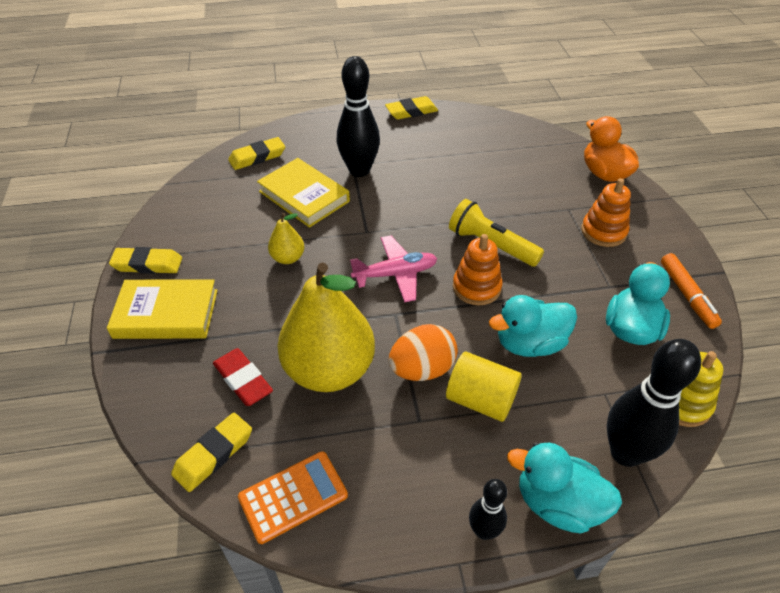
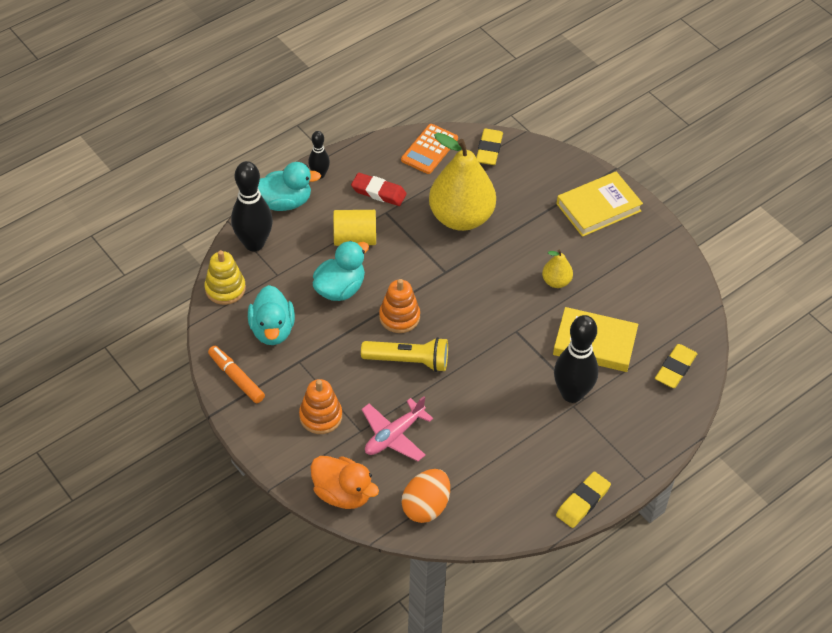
camera: 150 degrees right, 5 degrees up
yellow eraser [109,247,182,274] -> none
red eraser [213,348,273,406] -> red eraser moved to [351,173,407,206]
pink plane [350,235,437,302] -> pink plane moved to [362,396,433,461]
orange egg [389,324,458,381] -> orange egg moved to [402,469,450,523]

